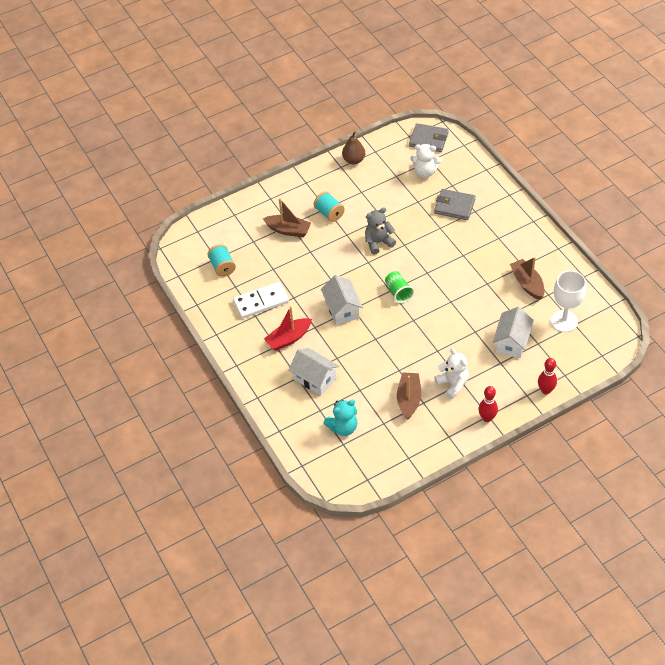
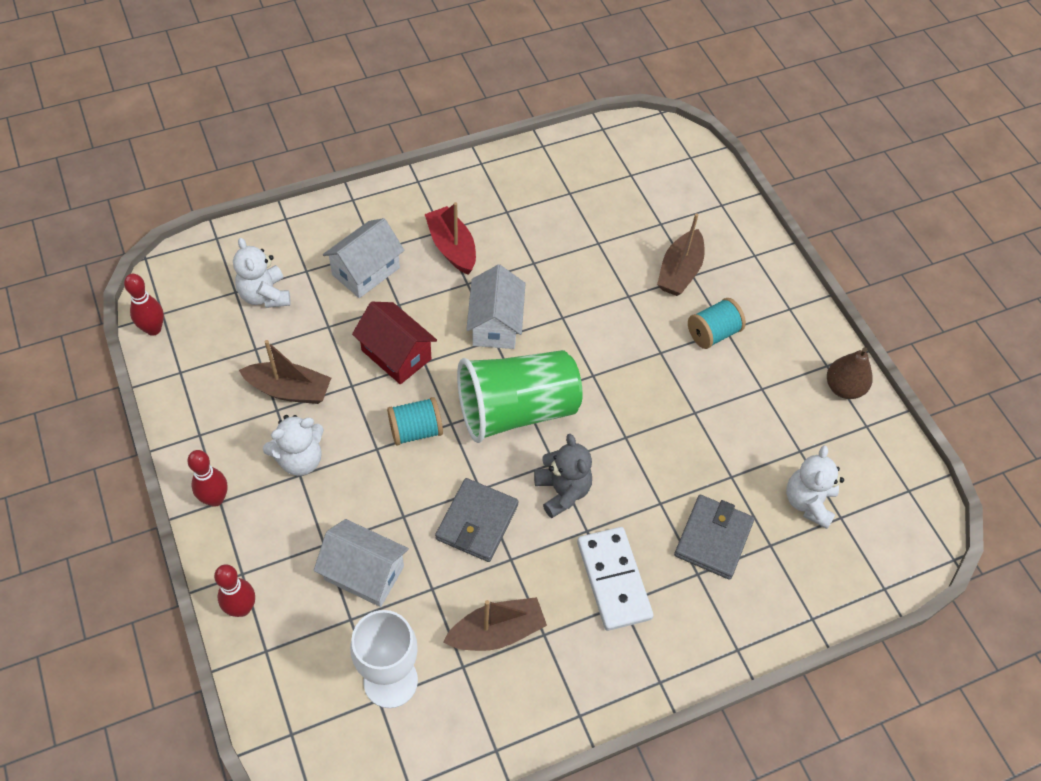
camera: 90 degrees right, 5 degrees up
turquoise spool [207,244,236,277] -> turquoise spool moved to [387,397,443,446]
white domino [233,282,289,319] -> white domino moved to [577,527,654,631]
white house [321,275,363,325] -> white house turned 75 degrees counterclockwise [466,265,526,349]
turquoise teddy bear [324,400,357,436] -> white teddy bear [233,238,291,308]
grey teddy bear [365,207,396,254] -> grey teddy bear moved to [534,434,592,518]
green cup [385,271,414,303] -> green cup [457,350,583,443], size x2.11
grey wallet [409,123,449,152] -> grey wallet moved to [435,478,519,562]
none -> red bowling pin [124,274,164,336]
none -> red house [352,302,437,385]

